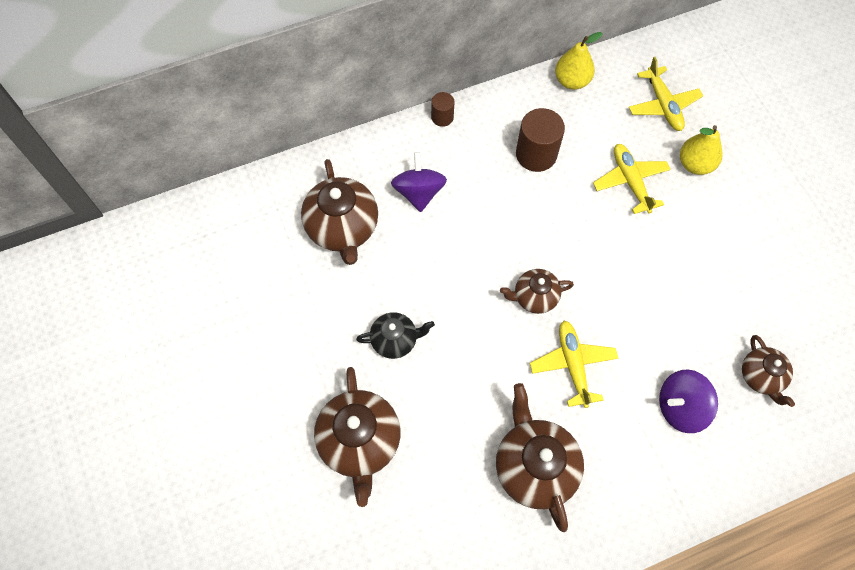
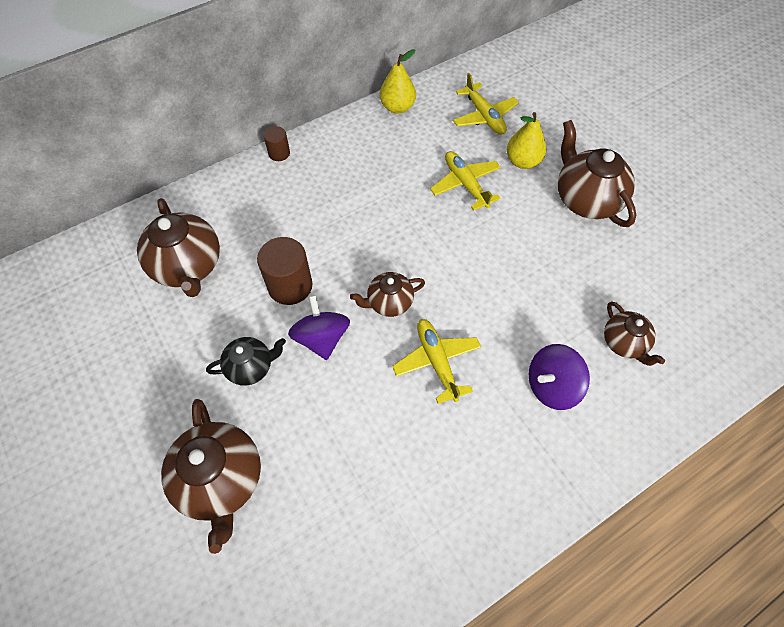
camera: 10 degrees left, 5 degrees down
purple spinning top [391,152,447,212] -> purple spinning top moved to [288,295,350,360]
brown teapot [496,383,584,532] -> brown teapot moved to [558,120,636,227]
brown cylinder [516,108,565,172] -> brown cylinder moved to [257,237,312,305]

